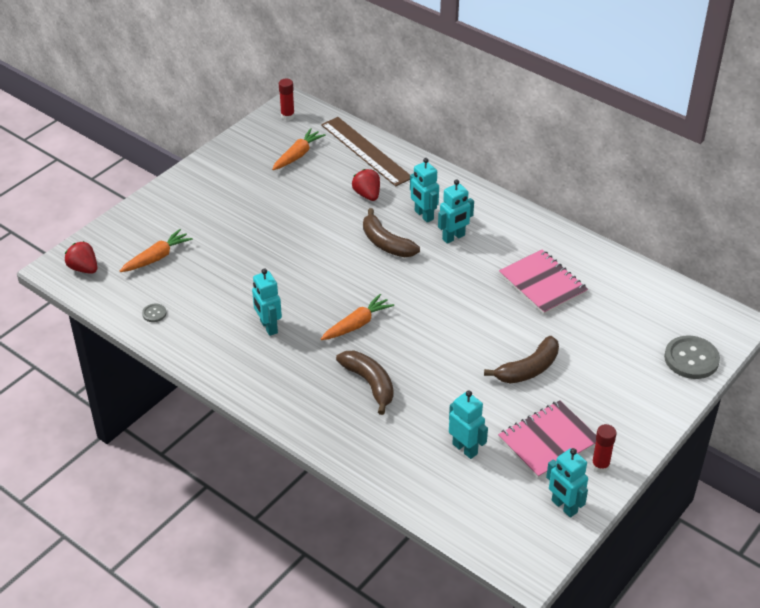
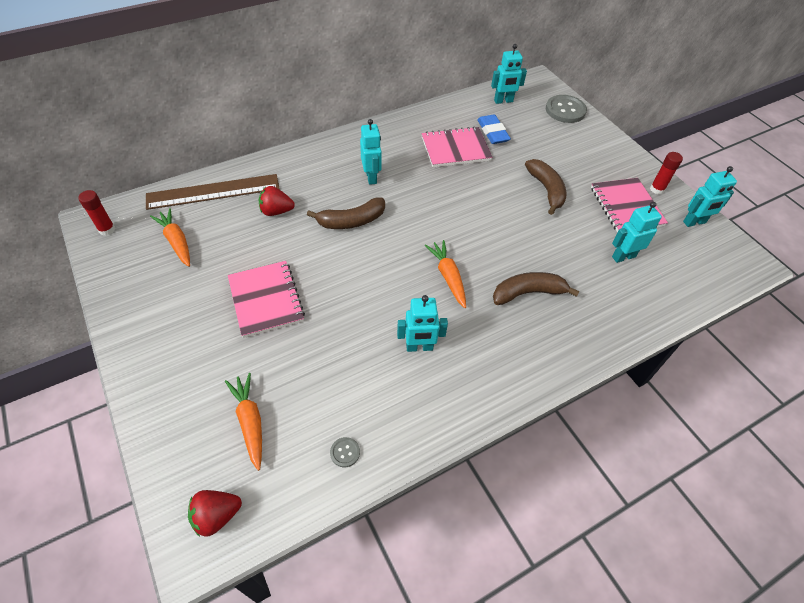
camera: 70 degrees left, 10 degrees up
turquoise robot [410,158,439,223] -> turquoise robot moved to [491,44,527,104]
none -> pink notebook [228,261,305,338]
none -> blue eraser [477,115,511,144]

